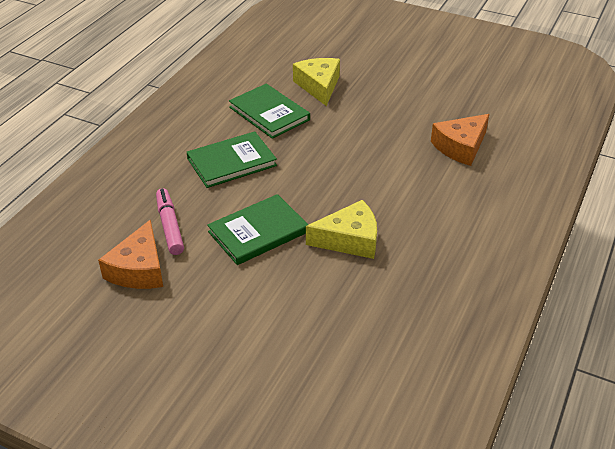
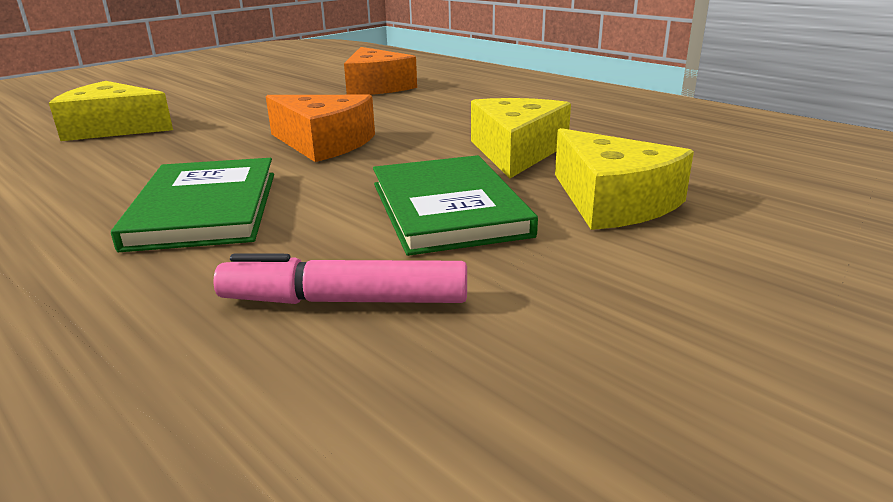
camera: 70 degrees left, 15 degrees down
orange cheese [98,219,163,289] -> orange cheese moved to [266,95,375,162]
green book [229,84,310,139] -> none
none -> yellow cheese [555,128,694,230]

